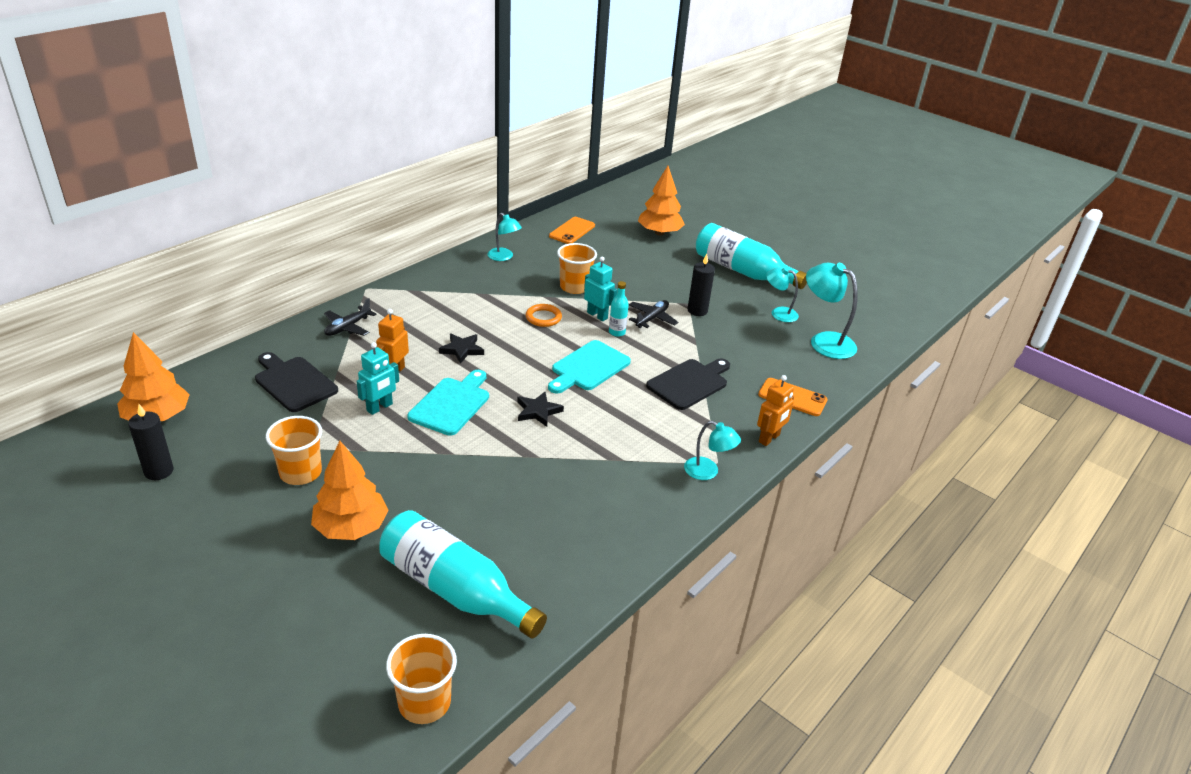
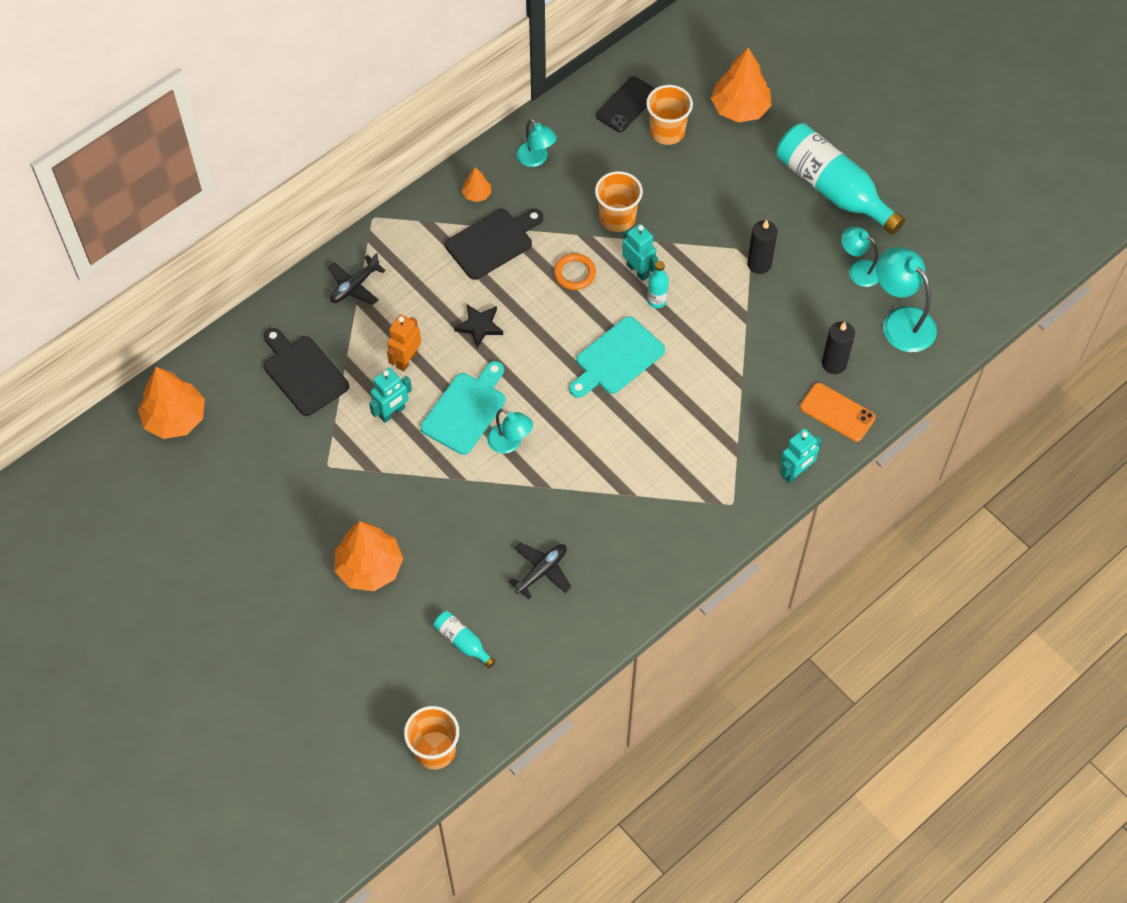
camera: 10 degrees right, 25 degrees up
black candle [128,404,174,480] -> black candle moved to [822,321,855,374]
orange cup [266,416,322,485] -> orange cup moved to [646,85,693,145]
turquoise bottle [379,510,547,638] -> turquoise bottle [434,611,496,668], size x0.44
black star [518,392,564,427] -> none
orange phone [549,217,595,244] -> black phone [596,76,655,132]
black plane [629,300,678,328] -> black plane moved to [508,543,571,599]
black cutting board [646,358,730,410] -> black cutting board moved to [445,209,543,280]
turquoise lamp [684,421,741,480] -> turquoise lamp moved to [487,408,533,454]
orange robot [757,375,794,446] -> turquoise robot [780,428,822,483]
none -> orange tree [462,167,492,202]

